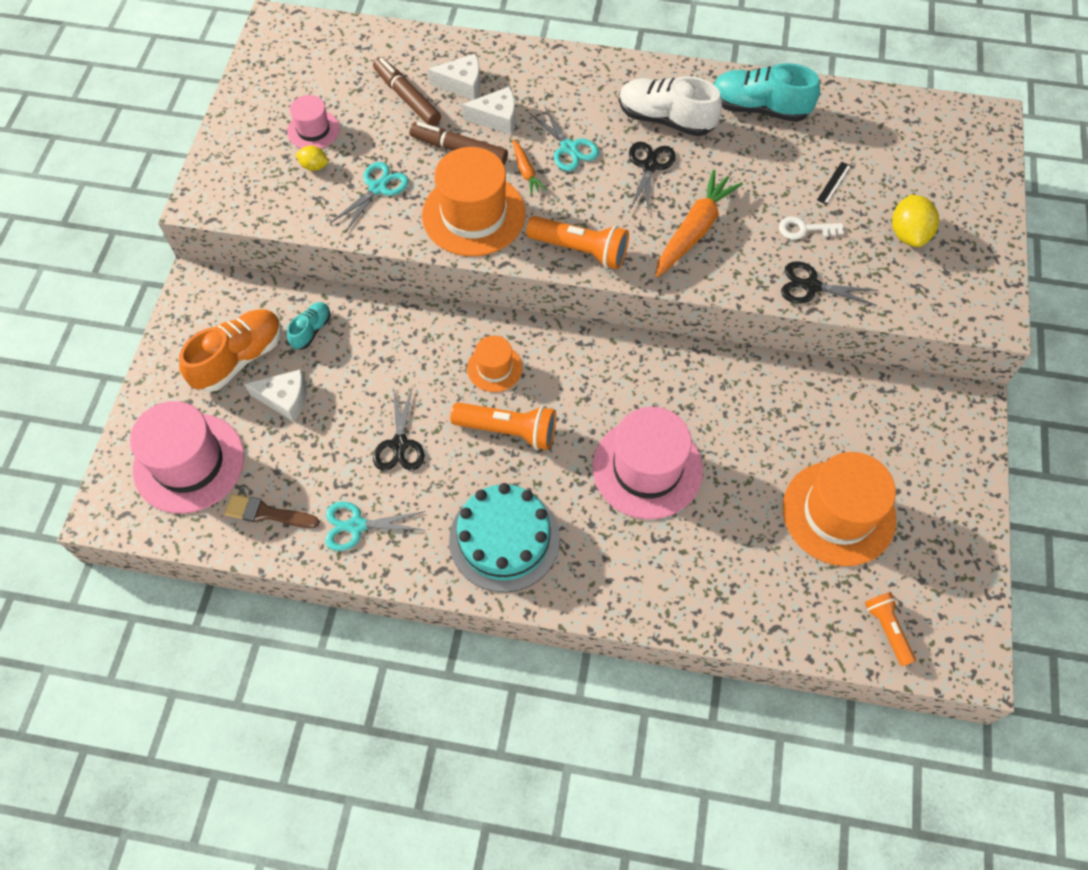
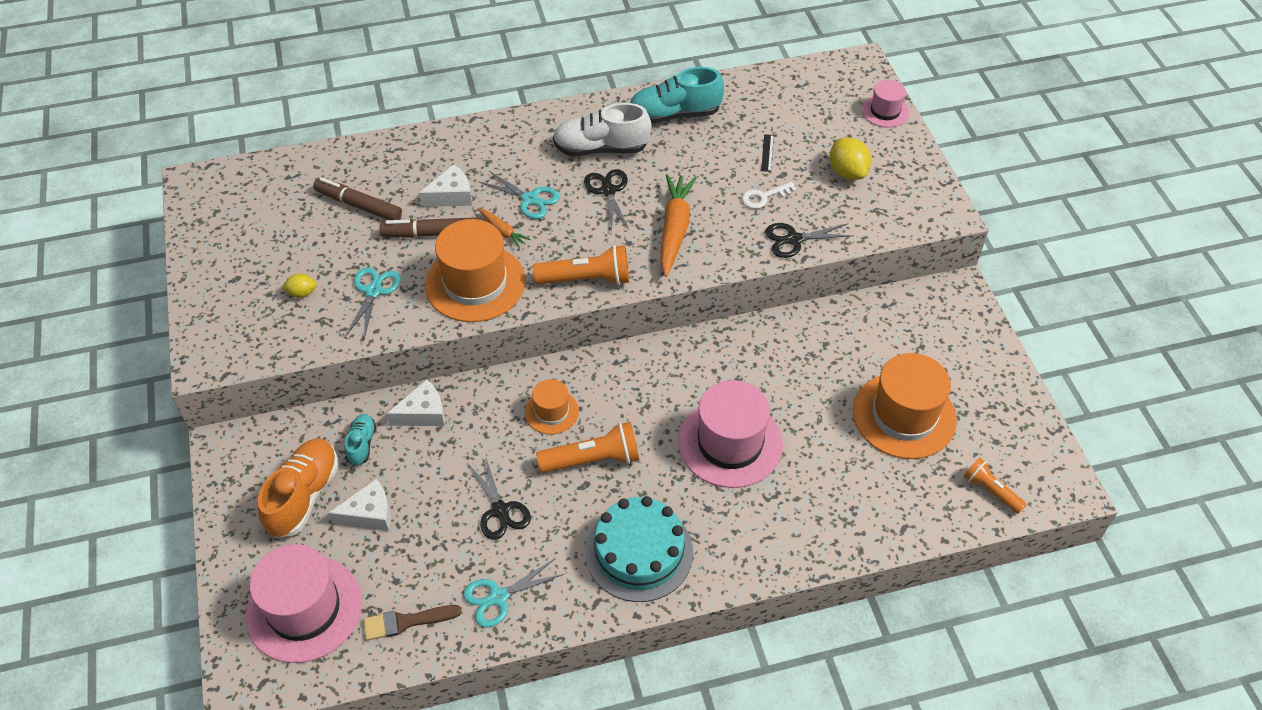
camera: 25 degrees left, 10 degrees down
pink hat [287,95,340,149] -> pink hat moved to [862,80,909,128]
white cheese [428,54,480,100] -> white cheese moved to [386,379,445,426]

